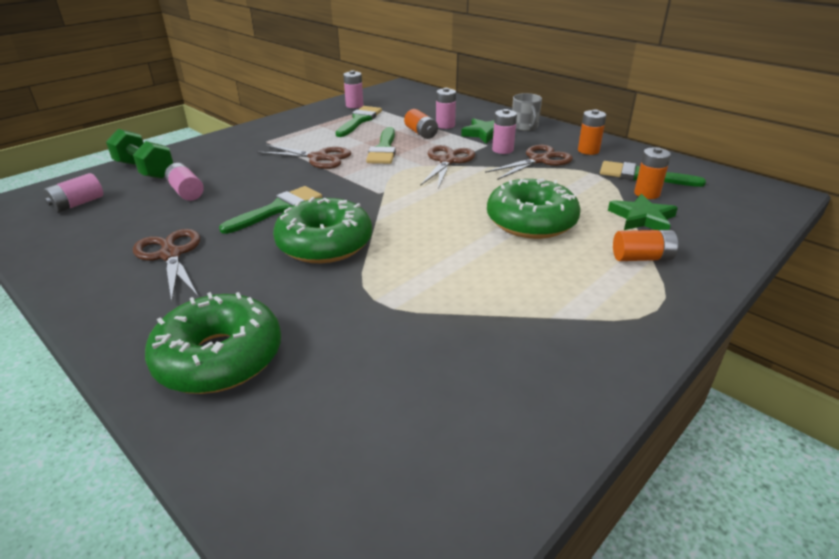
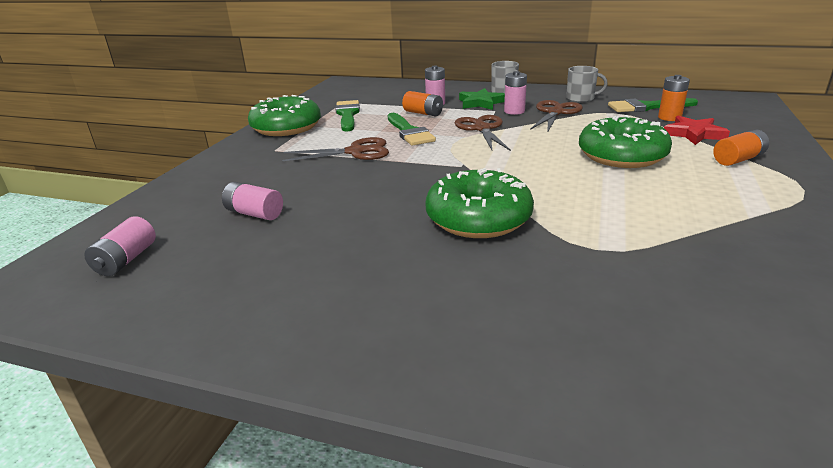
camera: 25 degrees left, 5 degrees down
green dumbbell [106,129,173,179] -> none
brown scissors [133,229,200,302] -> none
green donut [145,292,281,394] -> green donut moved to [248,95,321,136]
green brush [219,186,322,234] -> none
pink battery [343,70,363,108] -> none
orange battery [578,109,606,155] -> grey mug [566,66,608,102]
green star [608,194,678,230] -> red star [664,116,730,145]

